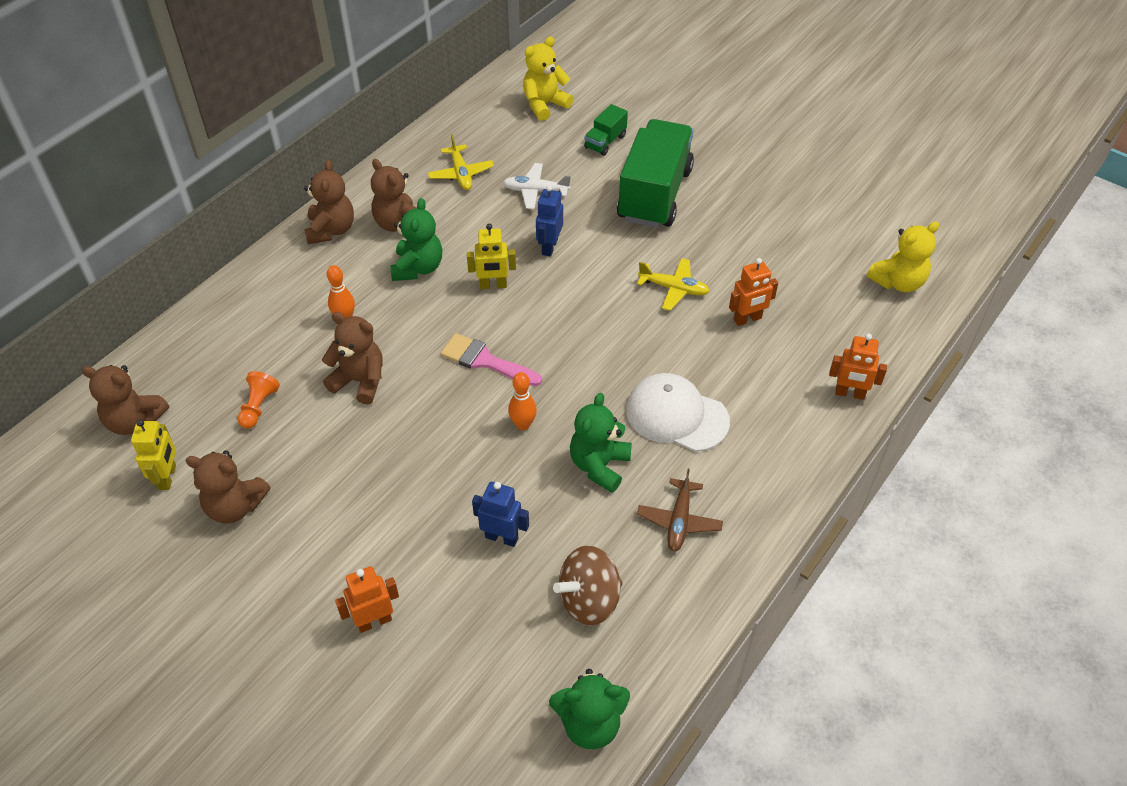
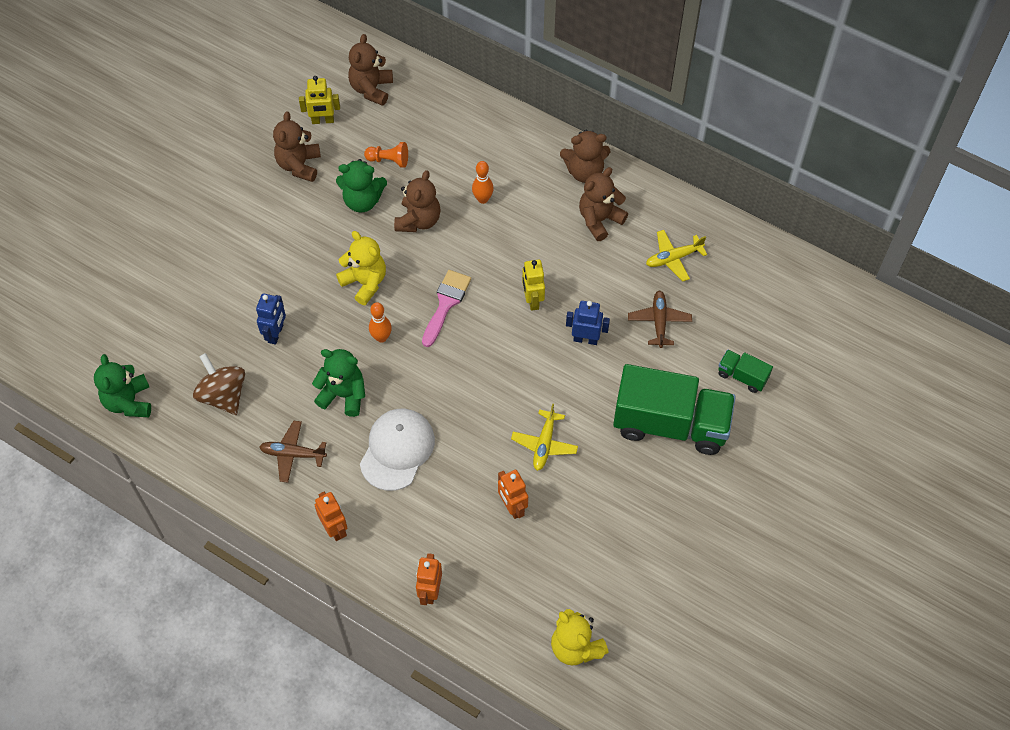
camera: 85 degrees right, 10 degrees up
orange robot [335,566,399,633] -> orange robot moved to [315,492,347,541]
green teddy bear [390,198,442,281] -> green teddy bear moved to [336,159,387,212]
white plane [503,163,571,209] -> brown plane [628,291,692,348]
yellow teddy bear [523,37,573,121] -> yellow teddy bear moved to [336,231,386,305]

